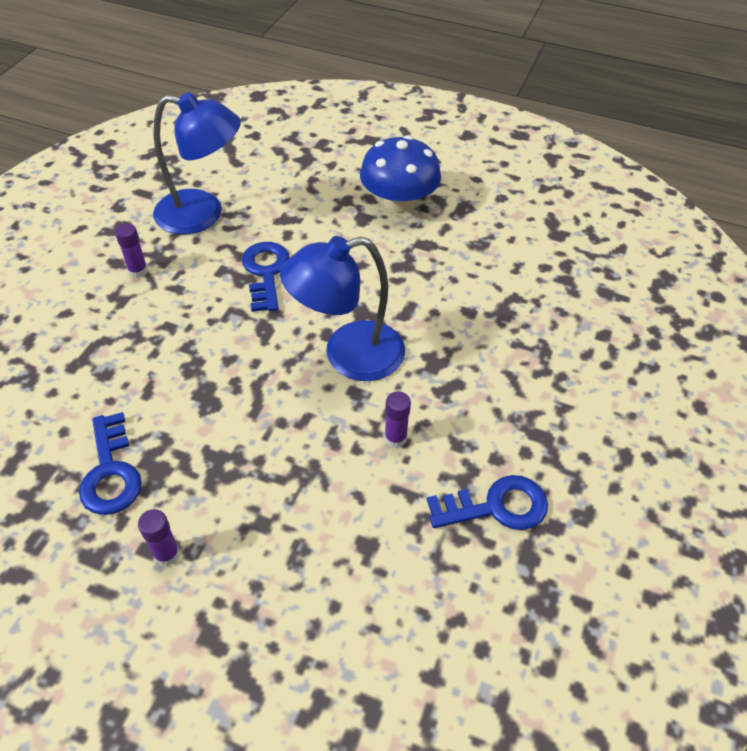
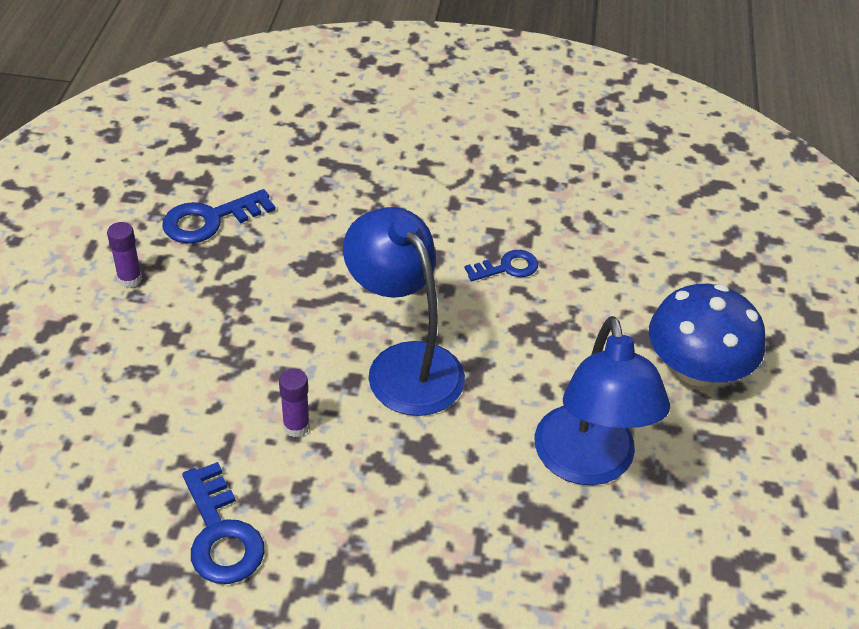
camera: 75 degrees right, 5 degrees down
purple glue stick [115,223,148,278] -> none
blue lamp [153,92,241,235] -> blue lamp moved to [535,316,670,485]
blue key [242,242,290,312] -> blue key [465,250,538,282], size x0.64

